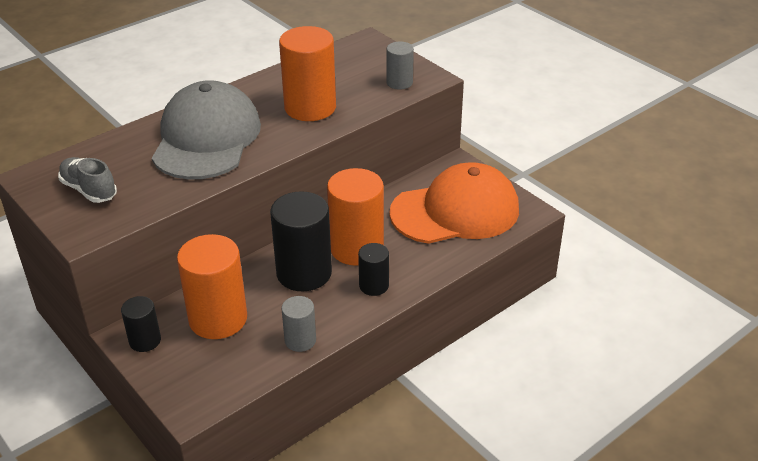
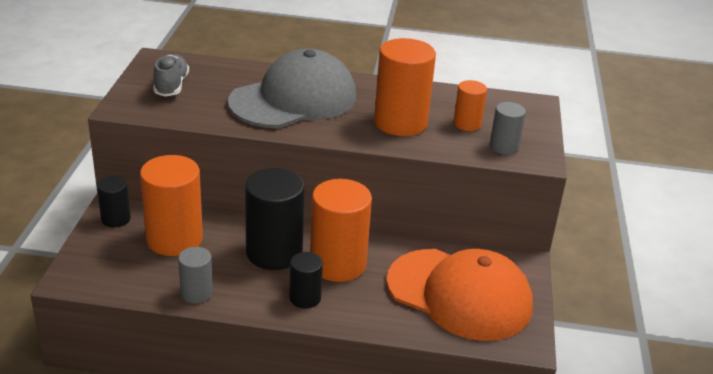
camera: 45 degrees right, 5 degrees down
none -> orange cylinder [453,80,487,131]

